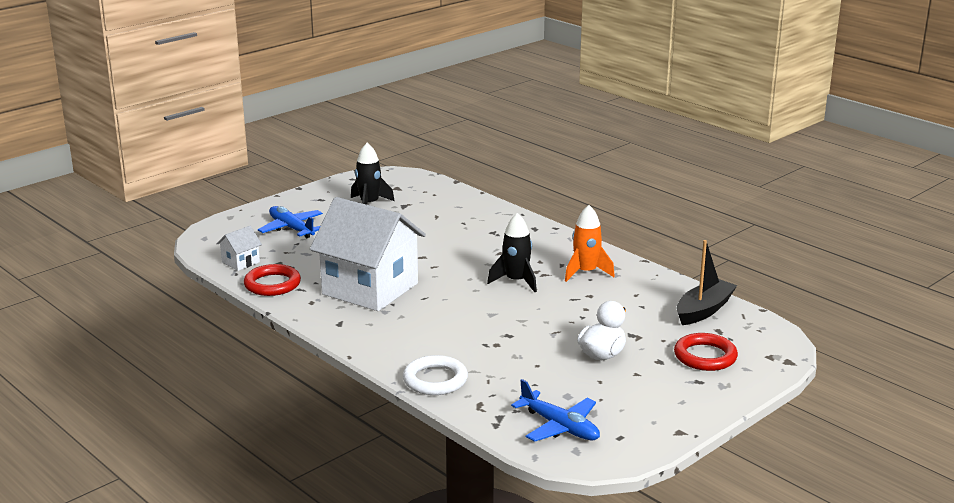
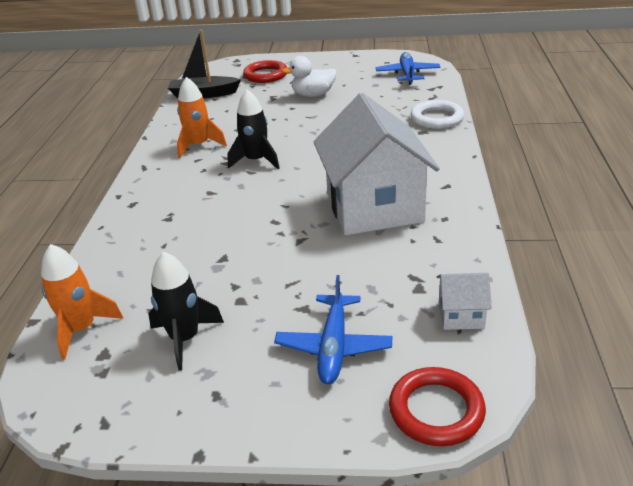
camera: 130 degrees left, 10 degrees up
red ring [244,264,301,296] -> red ring moved to [389,367,486,446]
none -> orange rocket [41,244,124,360]

